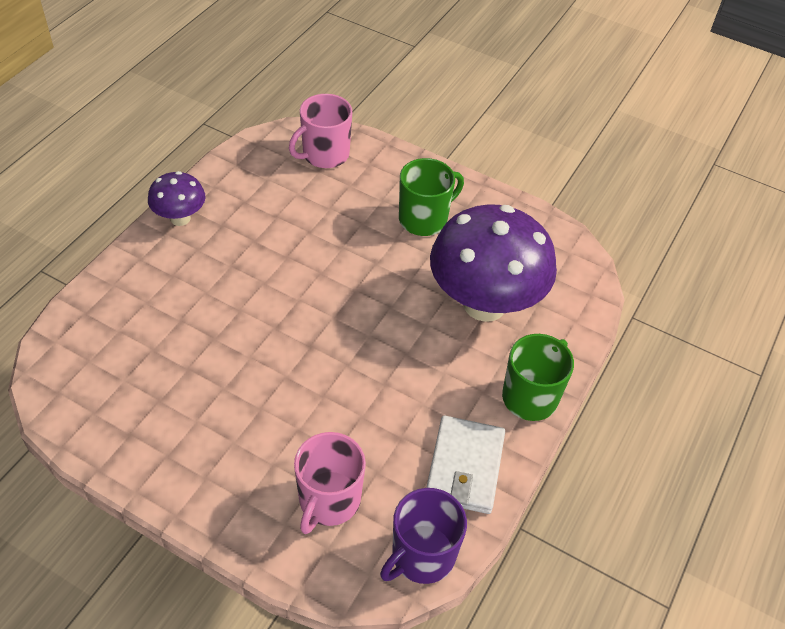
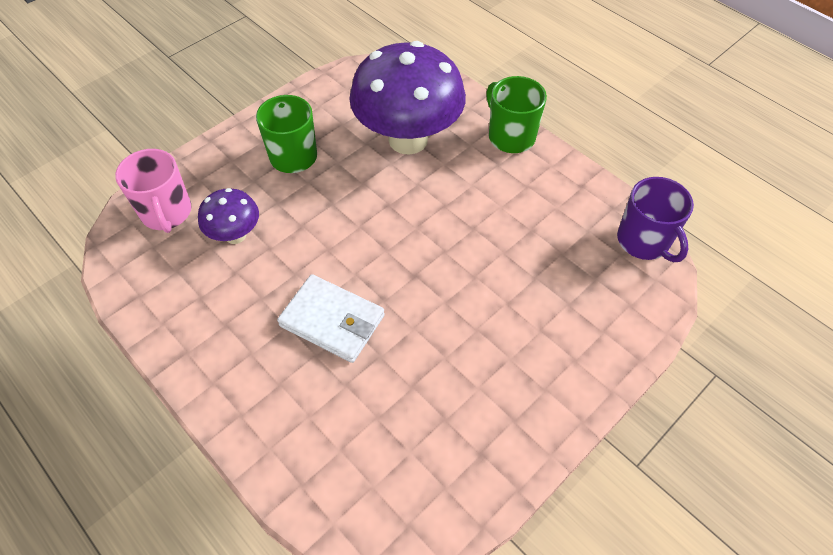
camera: 70 degrees left, 5 degrees up
purple mushroom [148,171,205,226] -> purple mushroom moved to [198,188,259,244]
pink mug [294,432,366,534] -> none
white wallet [426,416,505,514] -> white wallet moved to [277,274,385,363]

